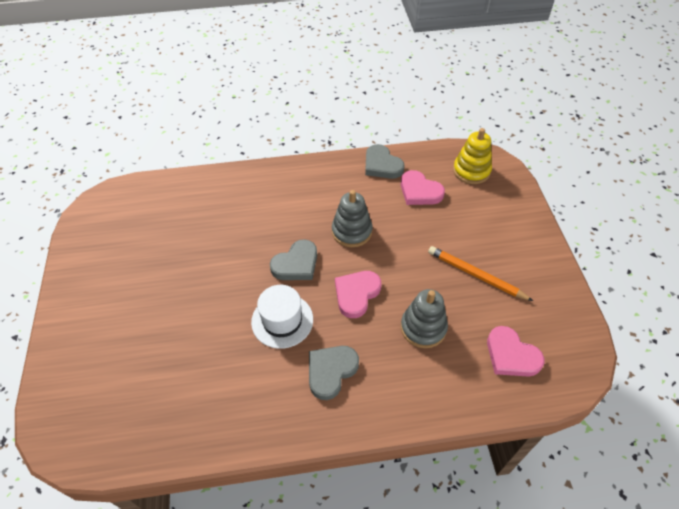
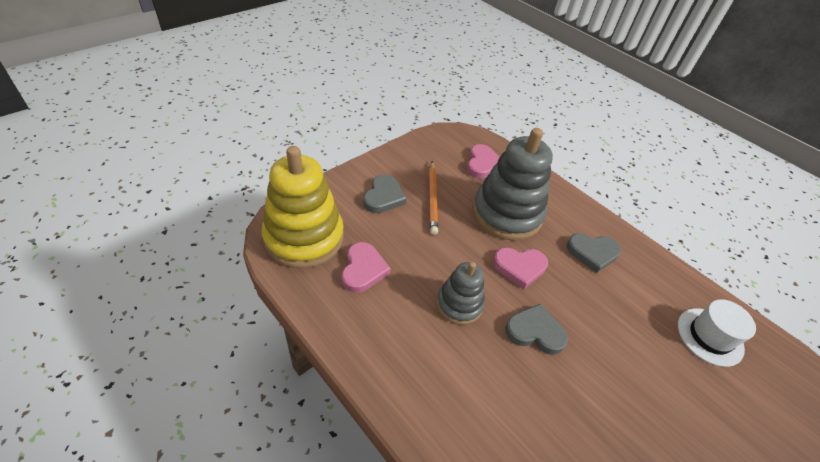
camera: 130 degrees left, 5 degrees down
white hat [251,285,313,349] -> white hat moved to [678,299,756,367]
grey heart [365,144,405,179] -> grey heart moved to [363,174,407,213]
grey stacking toy [401,289,448,348] -> grey stacking toy [473,128,553,241], size x1.80
yellow stacking toy [453,128,492,184] -> yellow stacking toy [262,146,344,268], size x1.80

